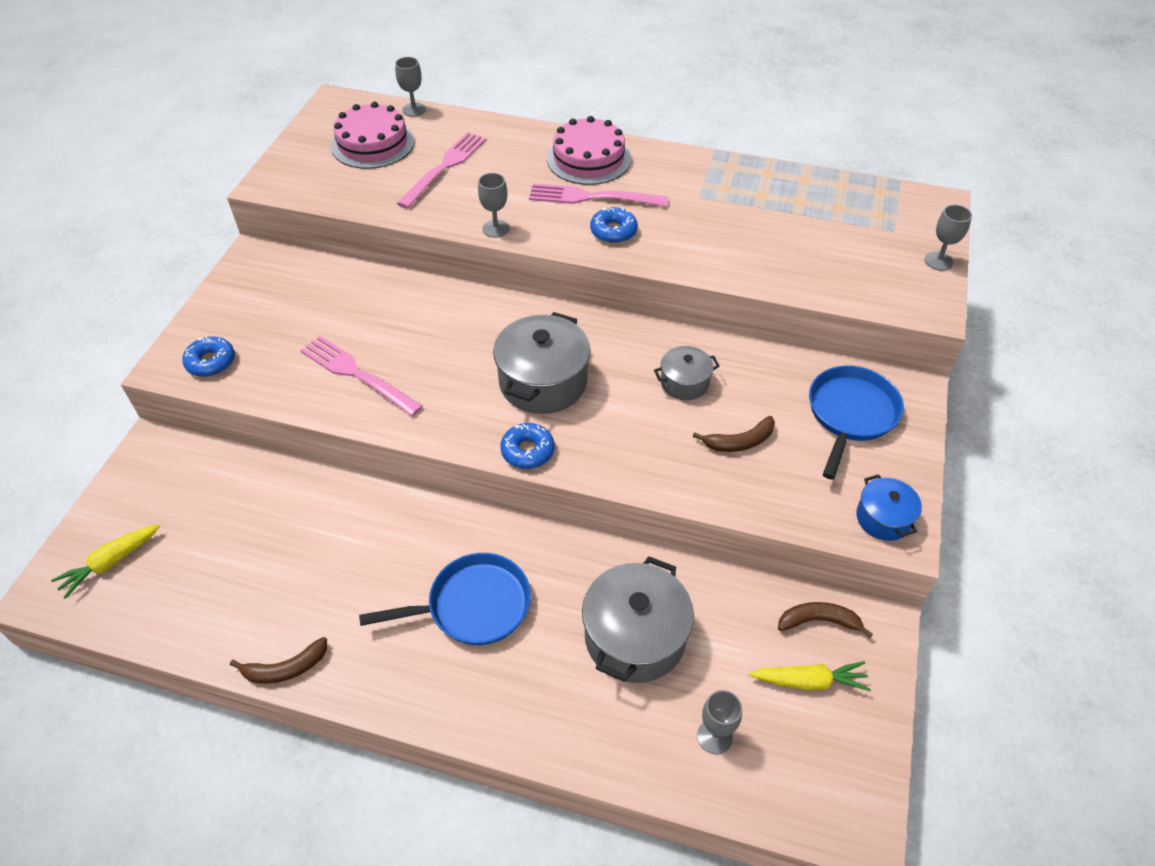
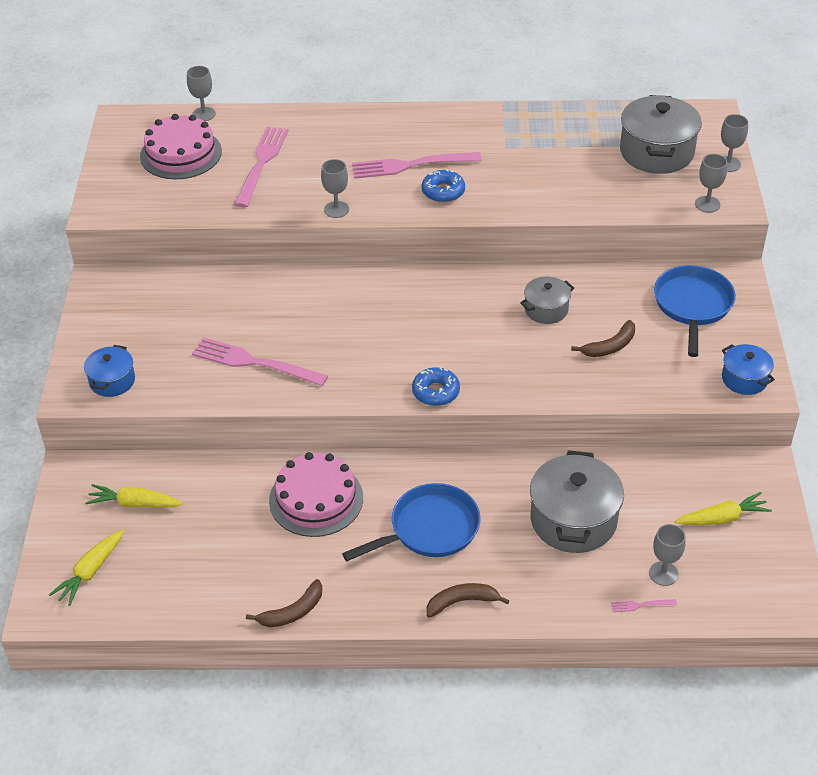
camera: 15 degrees left, 5 degrees down
blue donut [182,337,235,377] -> blue pot [84,345,135,397]
grey pot [493,312,591,414] -> grey pot moved to [620,95,702,174]
pink cake [547,116,631,185] -> pink cake moved to [269,452,363,537]
brown banana [778,602,873,638] -> brown banana moved to [426,583,510,618]
none -> yellow carrot [85,484,183,507]
none -> pink fork [611,599,677,612]
none -> grey goblet [695,154,727,213]

